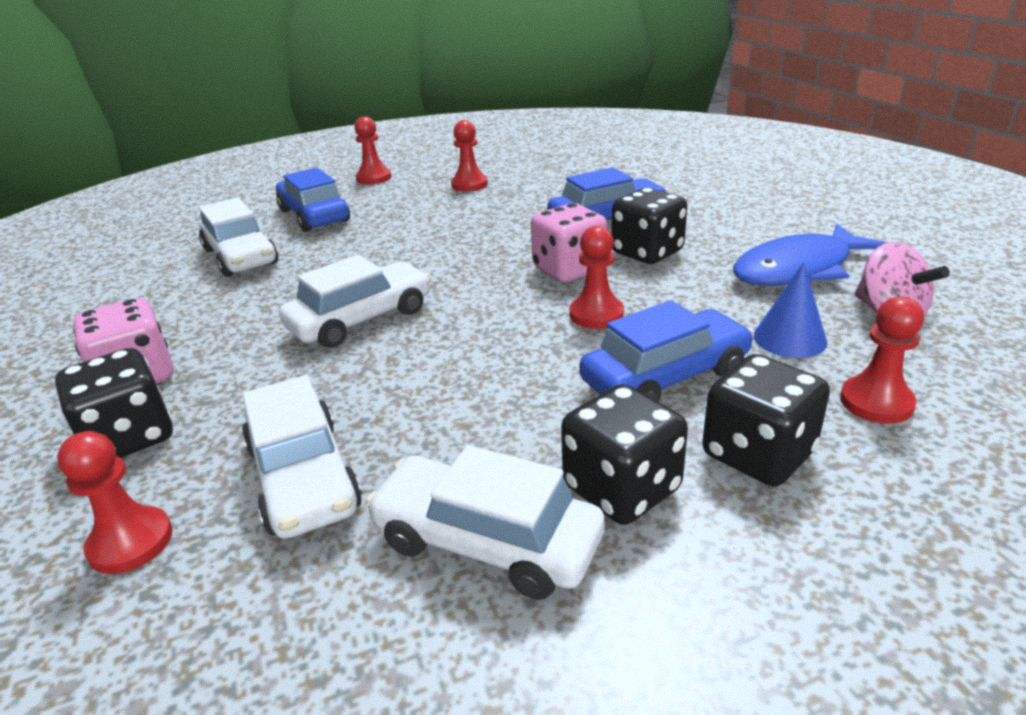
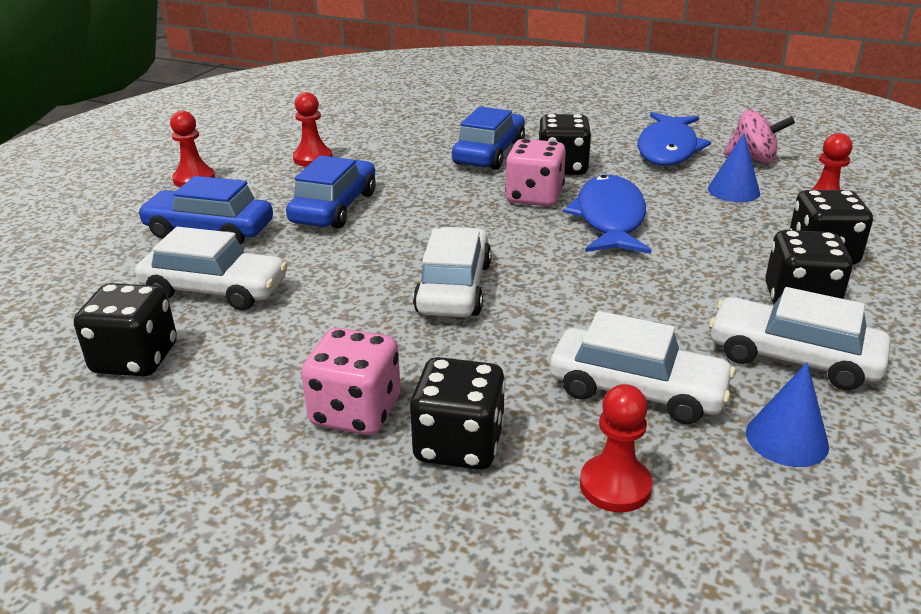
camera: 45 degrees left, 0 degrees up
white car [366,445,605,600] -> white car turned 45 degrees clockwise [709,287,891,390]
red pawn [569,226,624,329] -> blue fish [563,175,652,254]
blue car [579,300,754,402] -> blue car moved to [286,156,375,229]
none -> black dice [74,283,177,377]
none -> blue cone [746,362,829,467]

